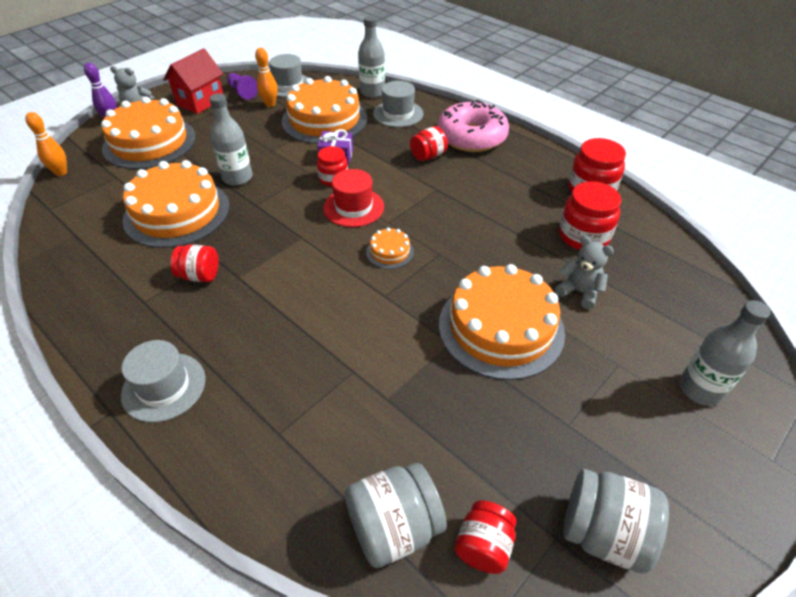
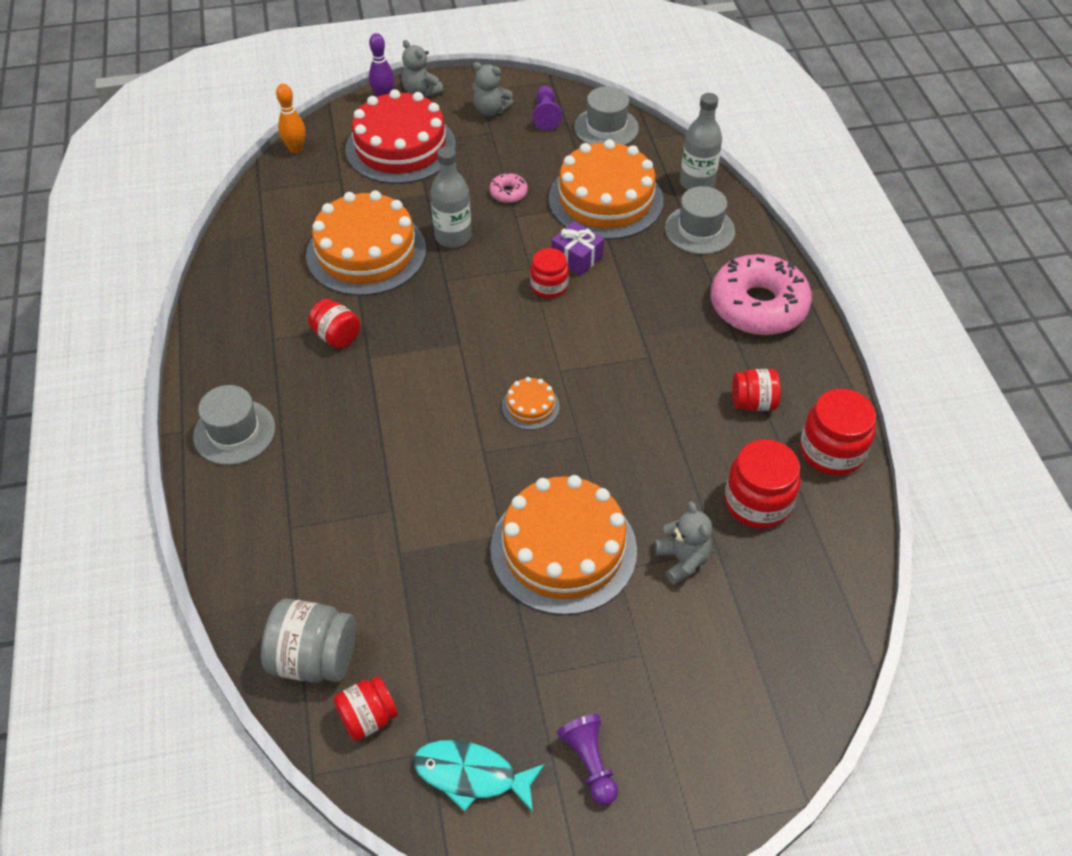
camera: 35 degrees right, 5 degrees up
orange cake [101,96,196,169] -> red cake [345,89,456,184]
red house [163,48,223,114] -> grey teddy bear [472,62,513,117]
orange bowling pin [255,48,278,107] -> none
red hat [323,169,384,227] -> none
red jar [410,126,448,161] -> red jar moved to [732,369,781,411]
grey jar [563,469,669,574] -> turquoise fish [413,740,545,812]
grey bottle [680,300,771,406] -> none
none -> pink donut [489,173,528,203]
none -> purple pawn [557,714,618,805]

